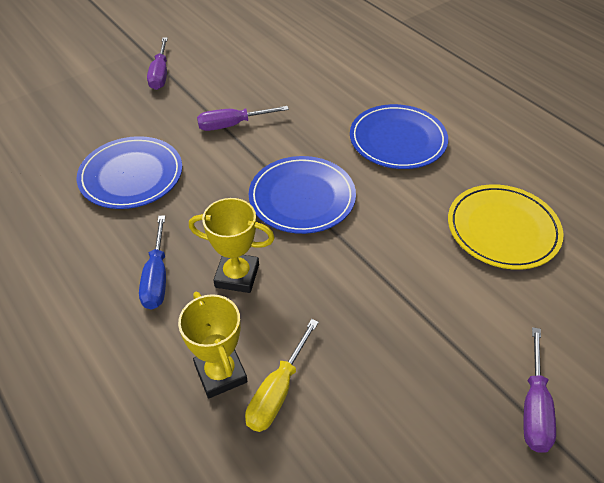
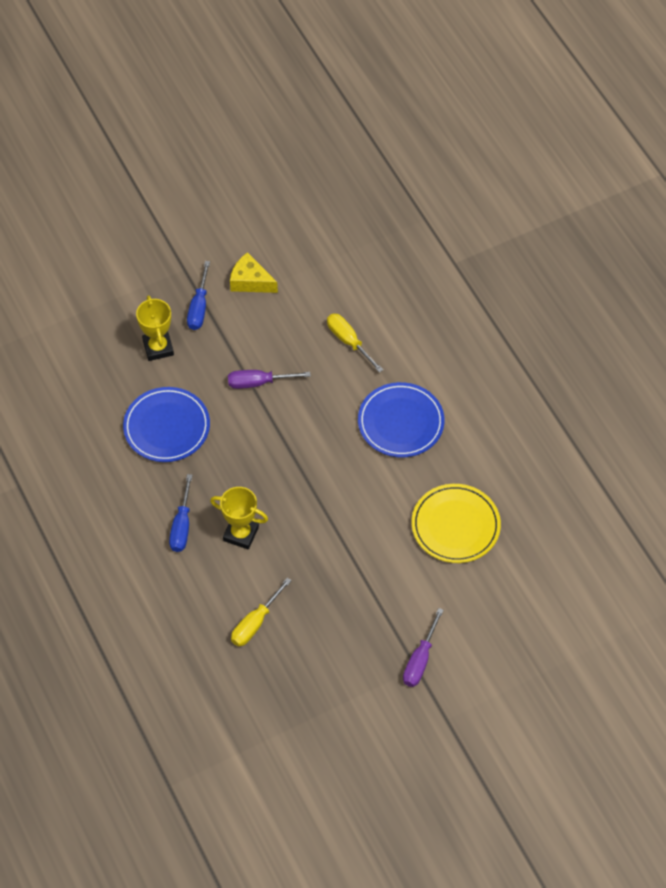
camera: 10 degrees right, 10 degrees up
purple screwdriver [147,37,168,90] -> blue screwdriver [187,261,210,330]
yellow trophy [178,292,248,398] -> yellow trophy moved to [136,295,174,361]
blue plate [249,156,356,234] -> none
none -> yellow cheese [230,252,278,293]
none -> yellow screwdriver [327,314,383,373]

